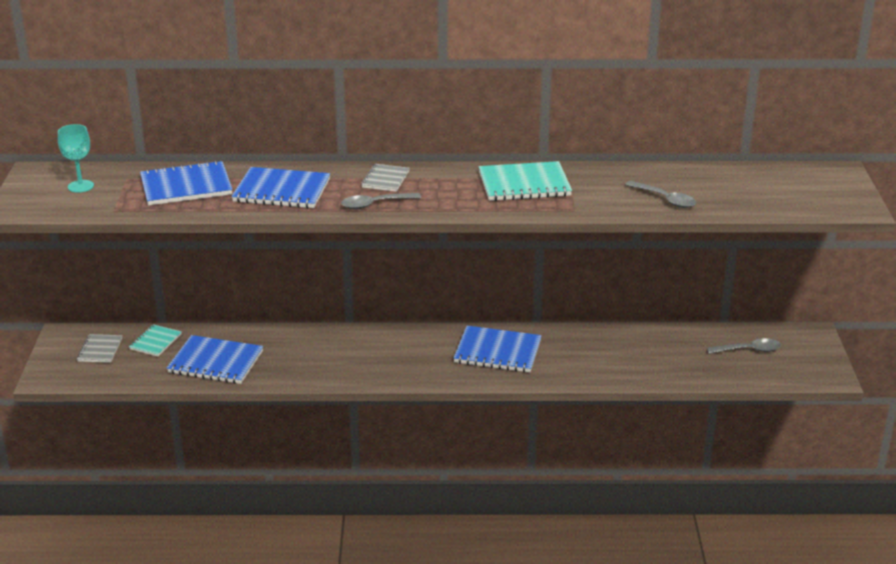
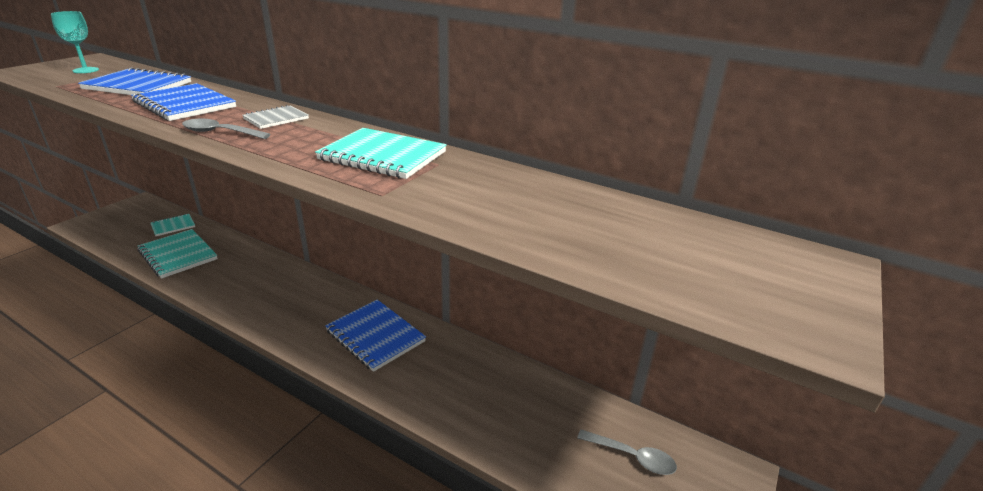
camera: 30 degrees right, 0 degrees up
grey notebook [77,334,122,363] -> none
blue notebook [167,335,263,384] -> turquoise notebook [137,229,218,278]
grey spoon [625,181,696,208] -> none

